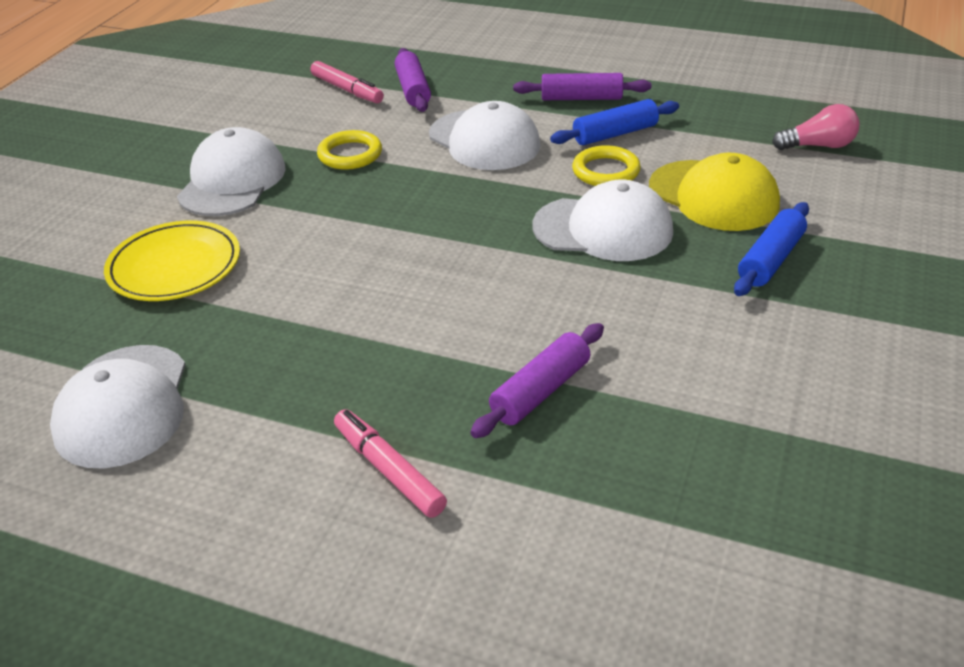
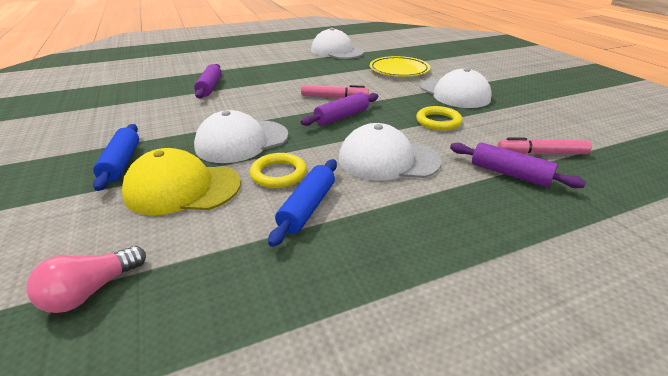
camera: 135 degrees right, 5 degrees down
pink marker [334,409,447,518] -> pink marker moved to [301,85,369,98]
purple rolling pin [513,73,651,100] -> purple rolling pin moved to [301,92,378,126]

